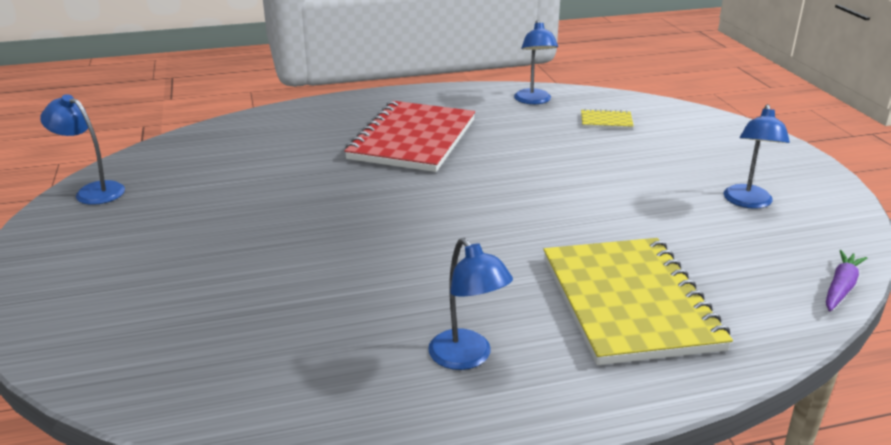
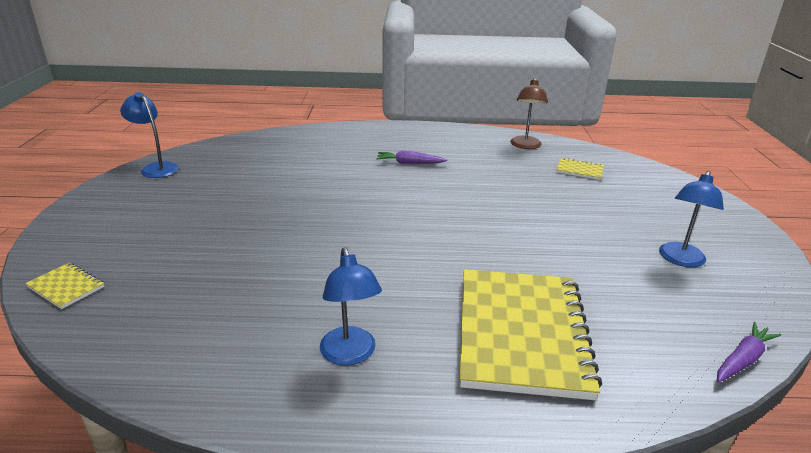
camera: 15 degrees right, 0 degrees up
red notebook [344,101,475,172] -> purple carrot [376,150,447,164]
blue lamp [514,20,558,104] -> brown lamp [510,78,548,149]
none -> yellow notebook [25,263,105,309]

